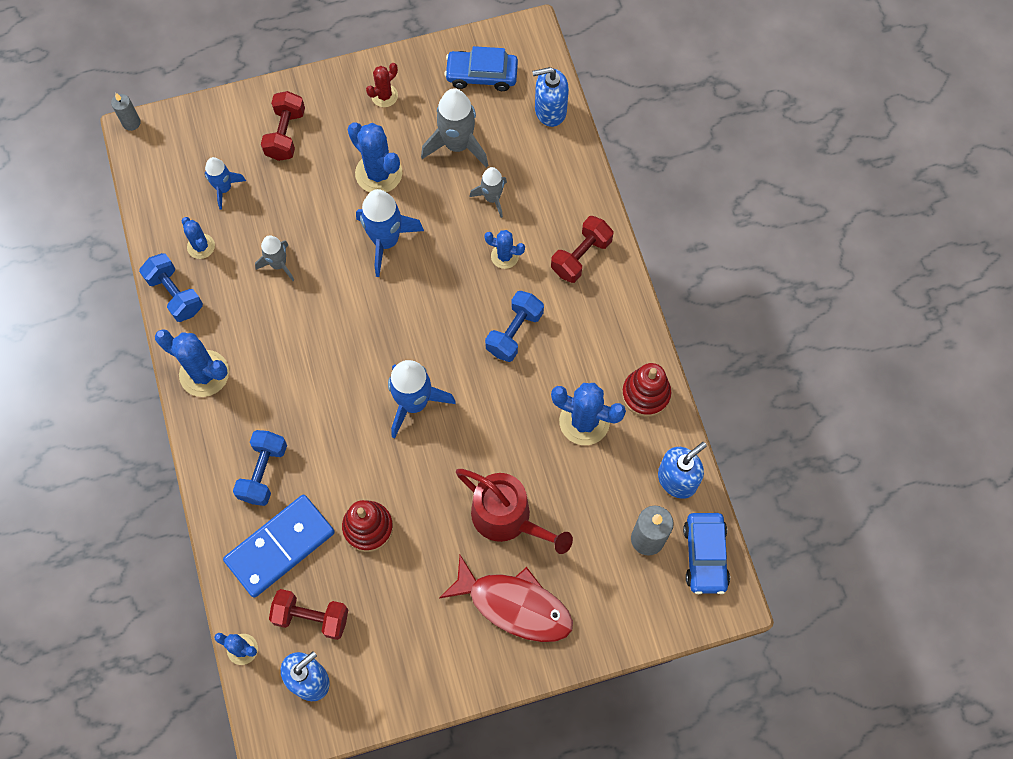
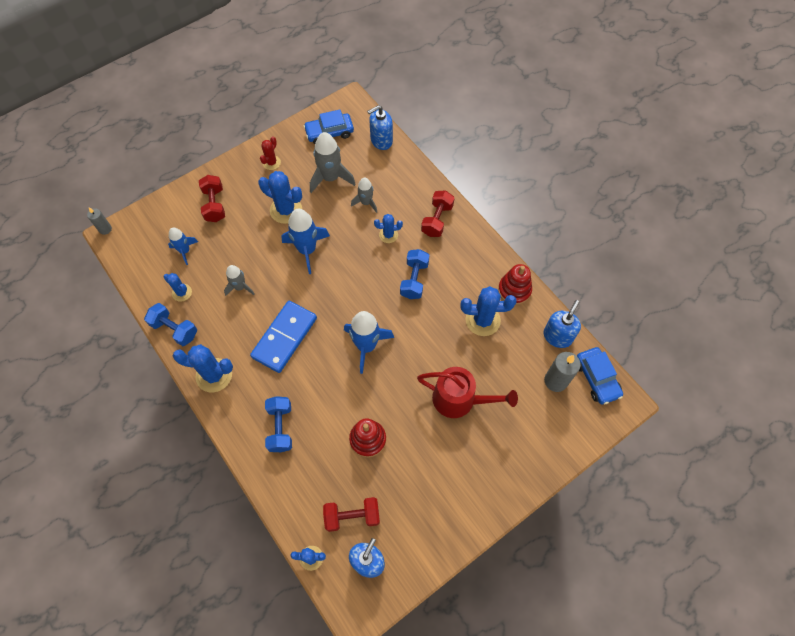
camera: 20 degrees left, 5 degrees down
blue domino [223,495,335,598] -> blue domino moved to [250,301,317,373]
red fish [440,555,573,642] -> none

